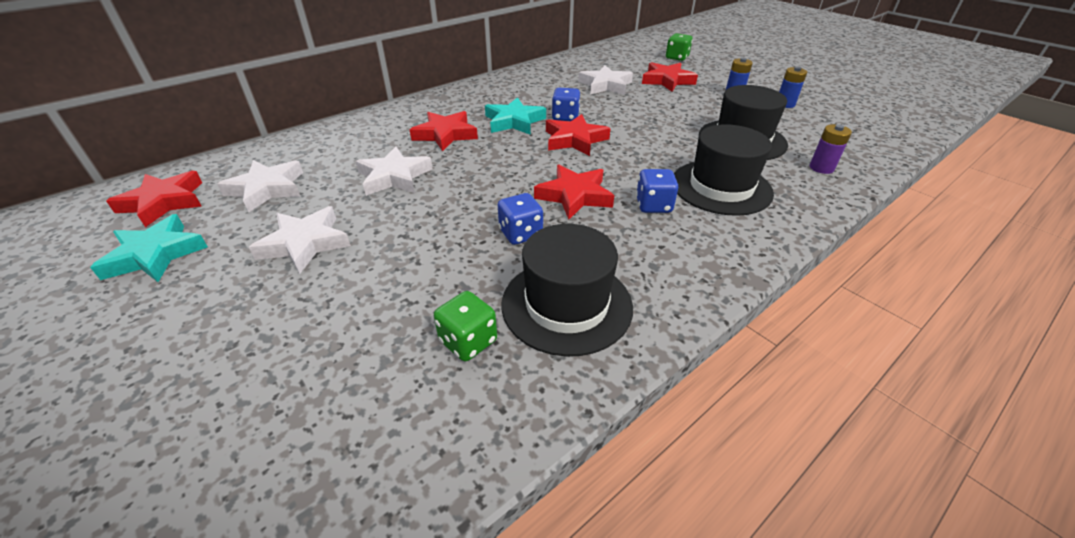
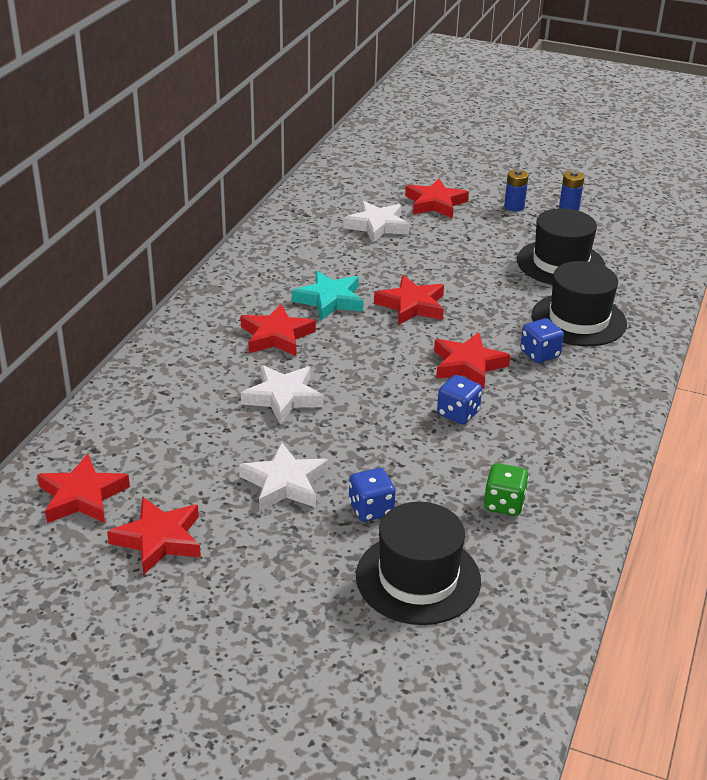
camera: 30 degrees left, 5 degrees down
turquoise star [90,214,208,282] -> red star [107,497,201,575]
white star [217,160,303,212] -> none
black hat [501,224,633,356] -> black hat moved to [356,502,481,625]
blue dice [552,88,580,121] -> blue dice moved to [349,468,396,522]
green dice [666,33,693,61] -> none
purple battery [810,124,852,174] -> none

